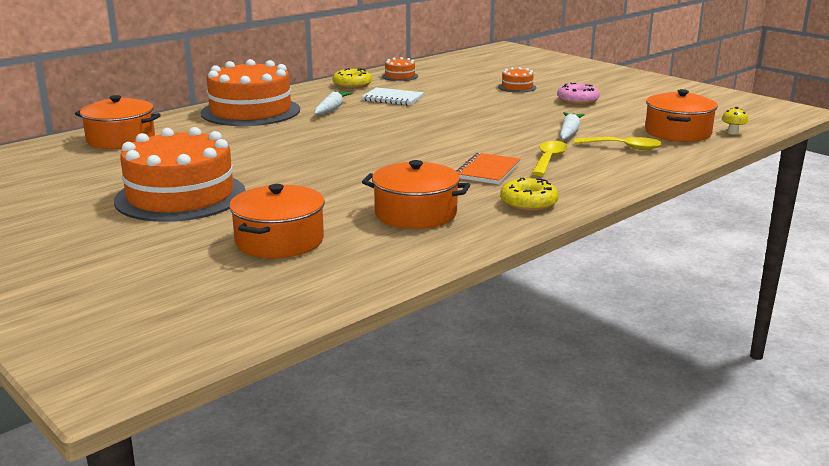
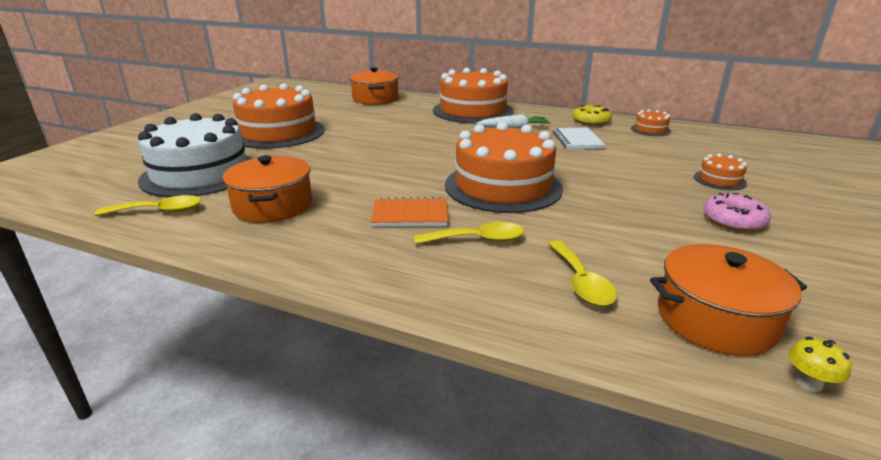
camera: 65 degrees right, 5 degrees up
orange pot [229,184,325,258] -> white cake [138,113,253,198]
yellow donut [500,177,558,212] -> none
white carrot [560,112,585,140] -> none
none -> yellow spoon [94,195,201,216]
none -> orange cake [445,122,563,213]

